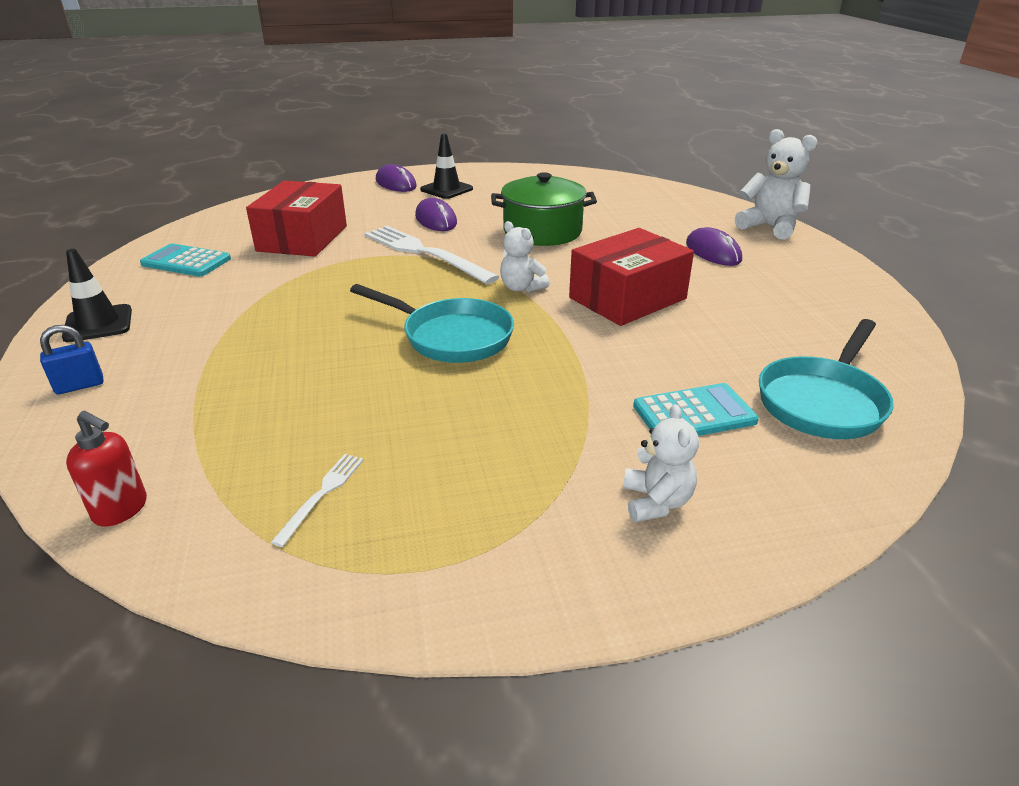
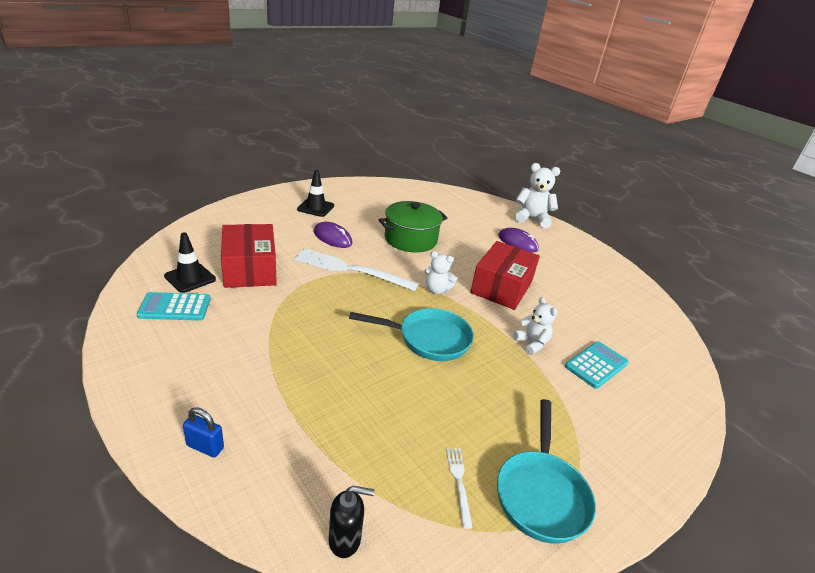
camera: 30 degrees left, 0 degrees up
blue padlock [40,325,103,394] -> blue padlock turned 75 degrees clockwise [183,407,224,457]
black traffic cone [62,249,132,342] -> black traffic cone moved to [164,232,216,293]
red soap dispenser [66,411,147,527] -> black soap dispenser [329,486,374,558]
purple mouse [376,164,417,192] -> none
white teddy bear [623,404,699,522] -> white teddy bear moved to [513,297,557,355]
turquoise pan [759,319,894,439] -> turquoise pan moved to [497,399,596,543]

